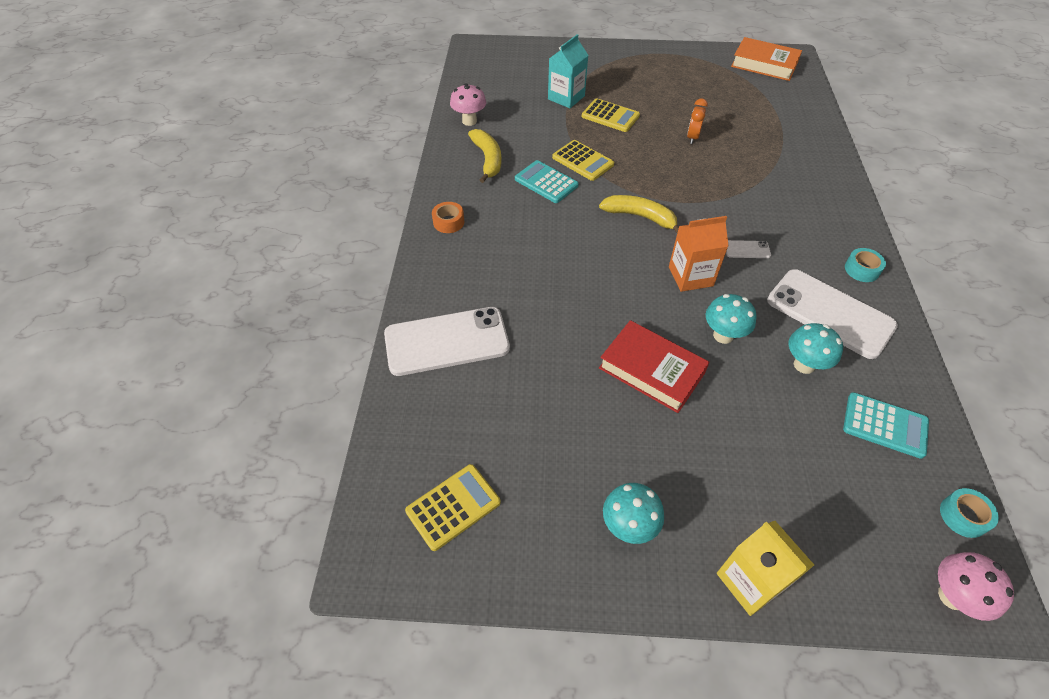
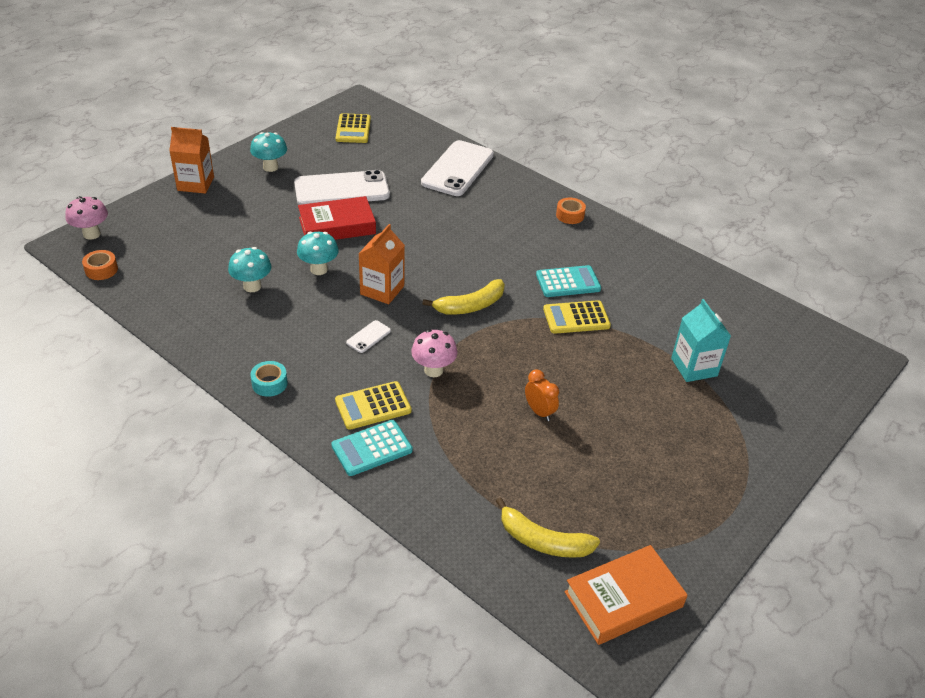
camera: 125 degrees right, 10 degrees down
pink mushroom [450,83,486,126] -> pink mushroom moved to [411,329,457,377]
yellow banana [468,129,502,183] -> yellow banana moved to [496,497,600,558]
yellow calculator [582,98,640,132] -> yellow calculator moved to [335,381,412,430]
yellow carton [717,521,814,616] -> orange carton [169,127,214,194]
white phone [767,269,898,359] -> white phone moved to [294,170,390,205]
turquoise calculator [843,392,929,459] -> turquoise calculator moved to [331,420,413,476]
turquoise tape [940,488,999,538] -> orange tape [82,250,118,280]

